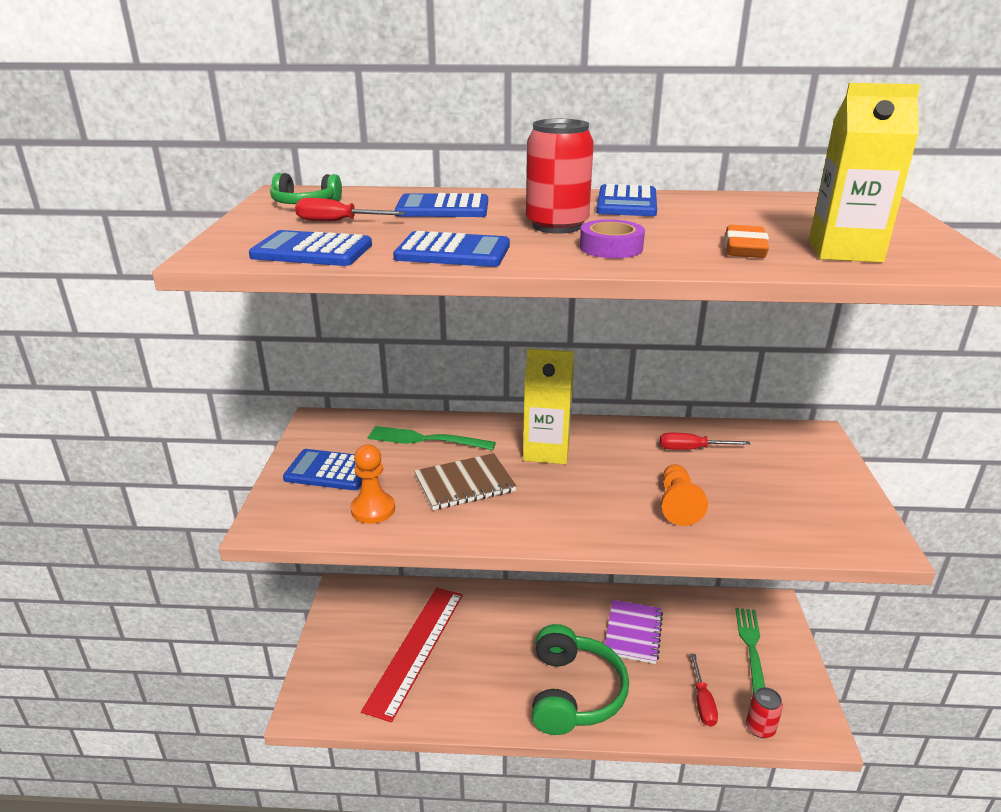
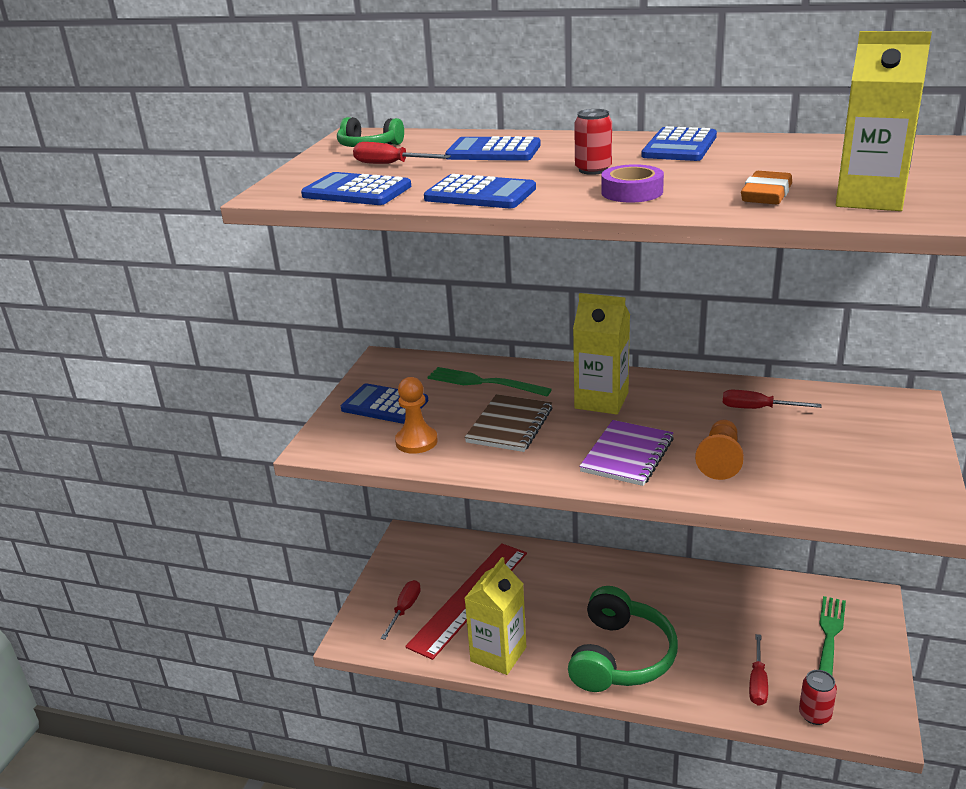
camera: 15 degrees right, 0 degrees up
brown notebook [414,453,517,510] -> brown notebook turned 60 degrees counterclockwise [465,394,552,452]
red can [526,119,594,234] -> red can [574,109,612,175], size x0.59
purple notebook [605,600,663,664] -> purple notebook moved to [579,420,674,486]
none -> red screwdriver [381,580,421,640]
none -> yellow carton [465,557,526,675]

